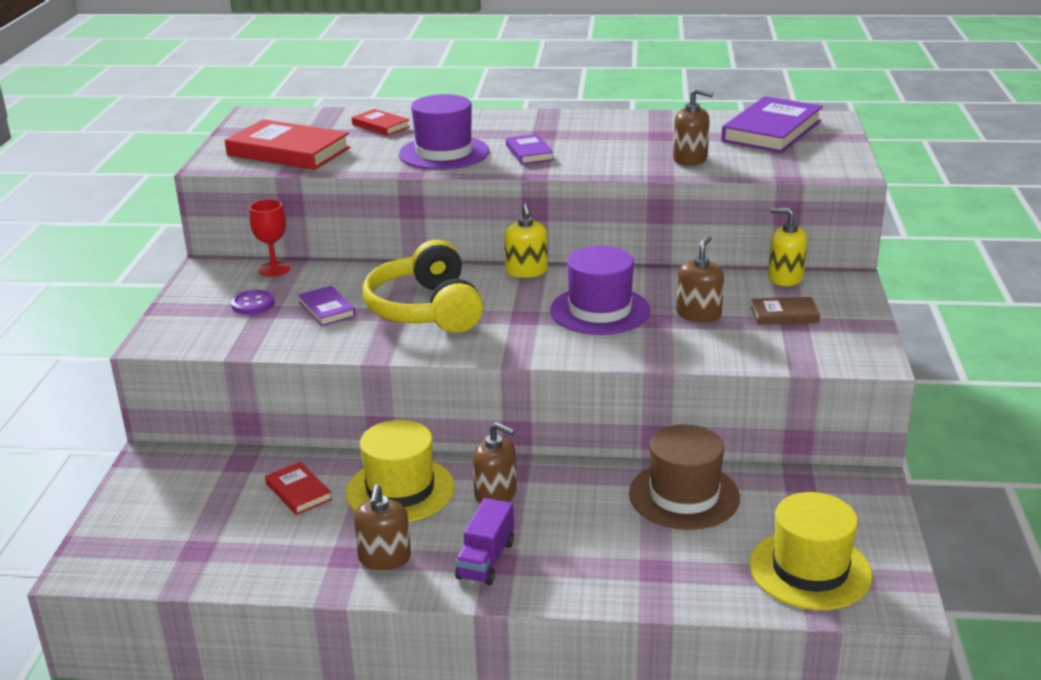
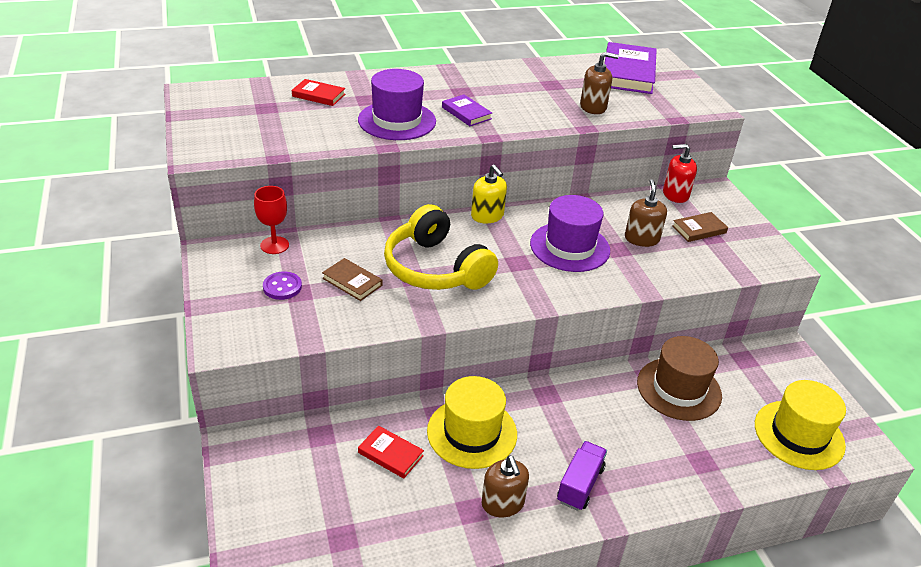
camera: 25 degrees left, 10 degrees up
red book [225,119,350,170] -> none
purple book [298,286,356,326] -> brown book [322,258,382,301]
purple truck [455,498,514,585] -> purple truck turned 150 degrees counterclockwise [557,441,607,511]
brown soap dispenser [473,422,517,504] -> none
yellow soap dispenser [768,207,807,286] -> red soap dispenser [663,144,697,203]

